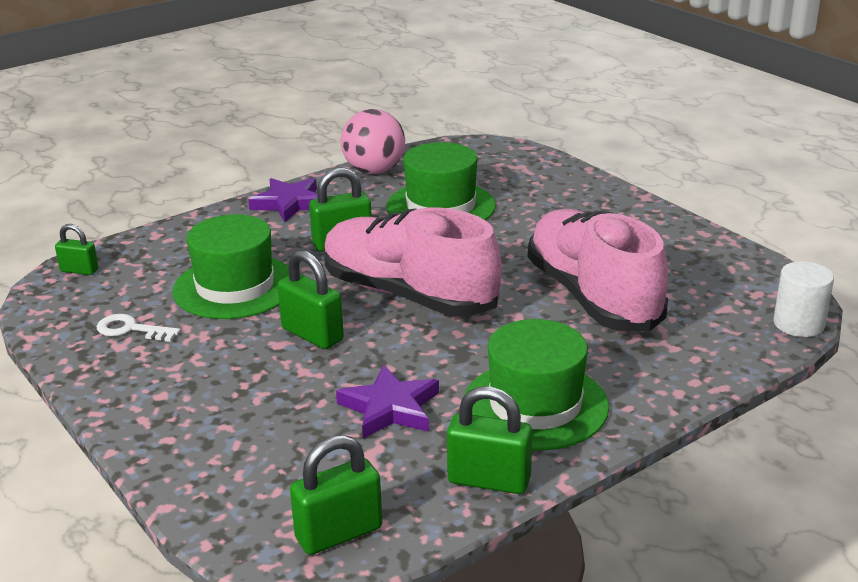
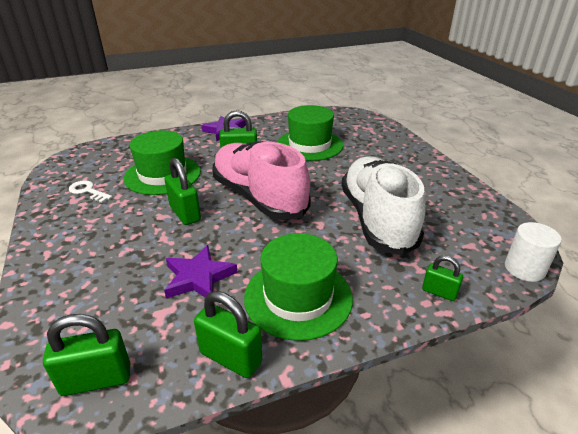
camera: 15 degrees right, 5 degrees up
green padlock [55,224,99,275] -> green padlock moved to [422,255,463,301]
pink ball [341,109,405,174] -> none
pink shoe [528,209,668,331] -> white shoe [341,156,426,256]

